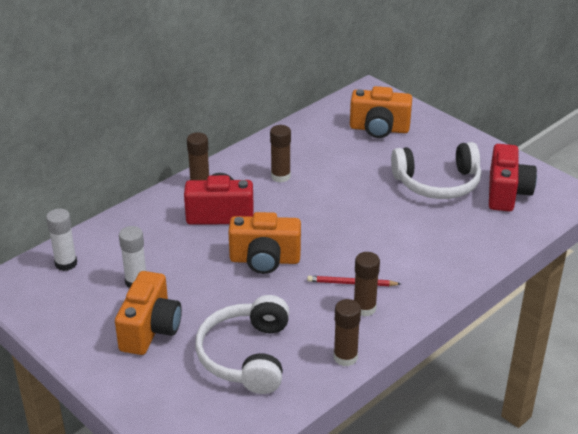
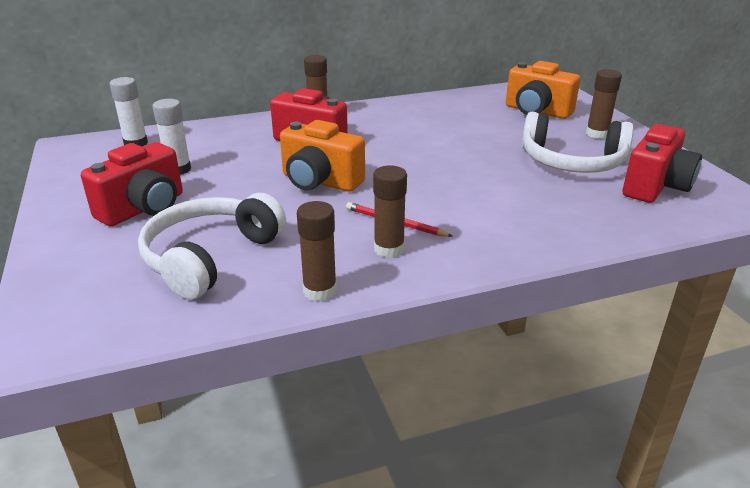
camera: 25 degrees right, 5 degrees down
orange camera [115,271,182,355] -> red camera [81,142,183,226]
brown glue stick [270,125,291,182] -> brown glue stick moved to [586,69,622,139]

